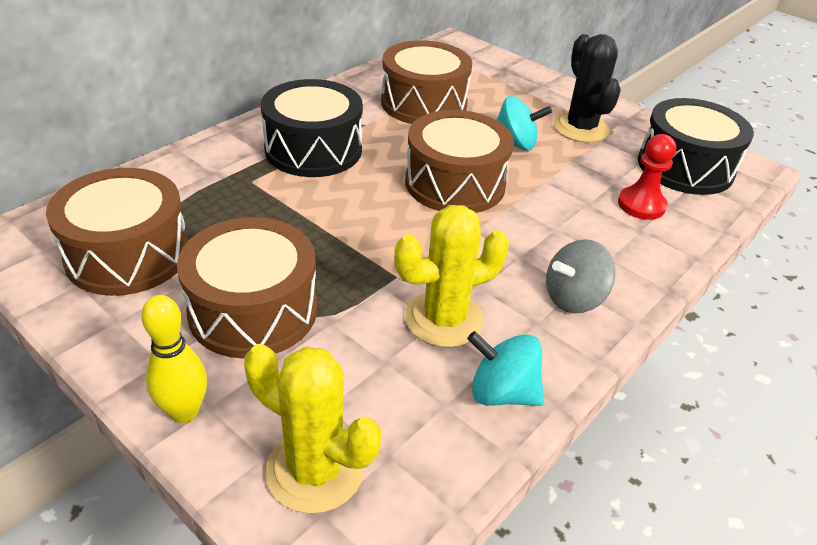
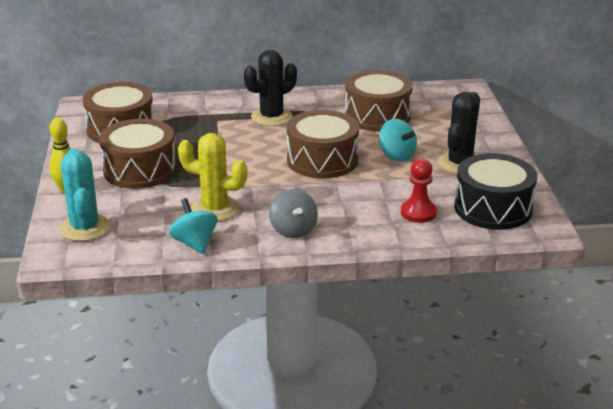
camera: 45 degrees right, 10 degrees down
yellow cactus [244,344,381,514] -> turquoise cactus [59,148,110,241]
black drum [261,79,363,177] -> black cactus [244,50,297,126]
grey spinning top [546,239,615,314] -> grey spinning top turned 120 degrees counterclockwise [269,189,318,238]

